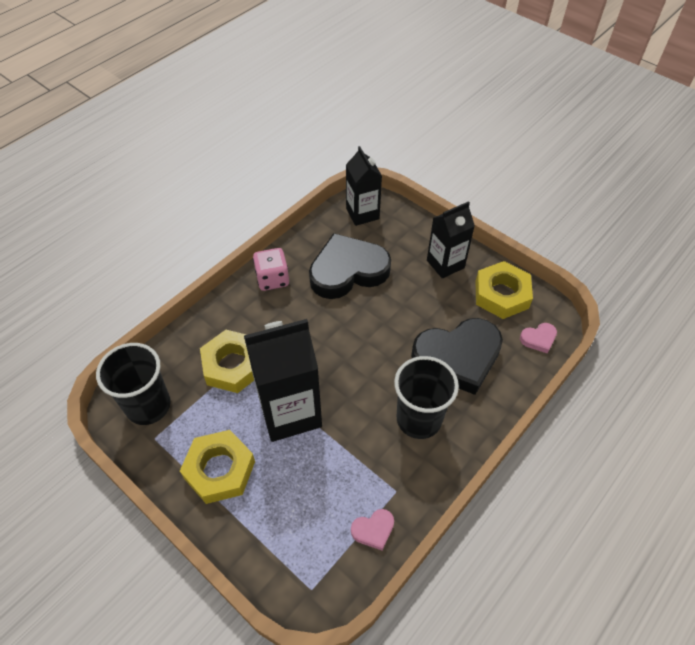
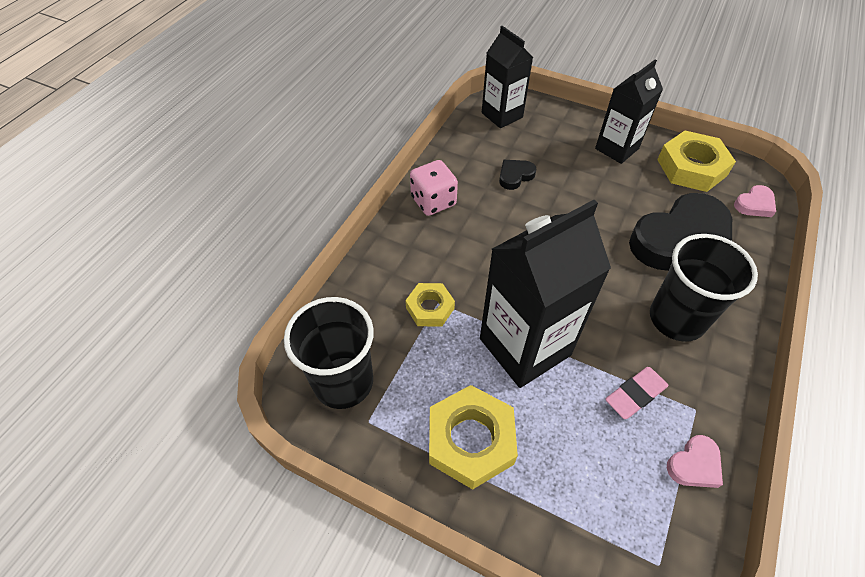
camera: 15 degrees left, 0 degrees up
yellow nut [200,330,254,393] -> yellow nut [405,283,455,327], size x0.59
black heart [309,233,391,299] -> black heart [499,160,536,190], size x0.42
none -> pink eraser [605,367,668,419]

